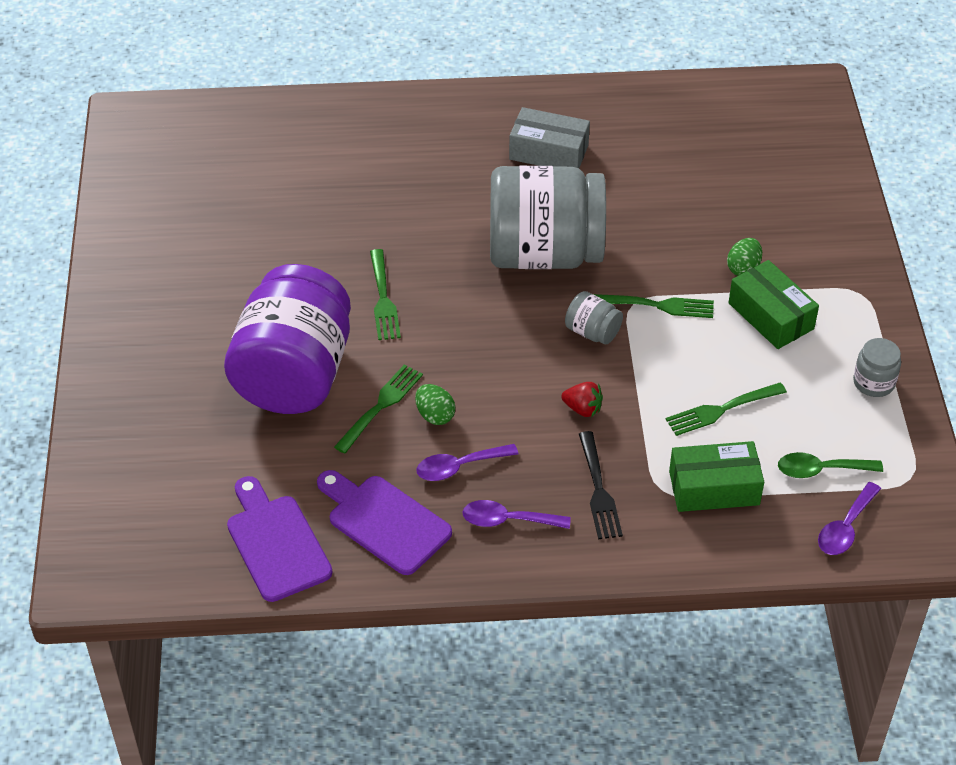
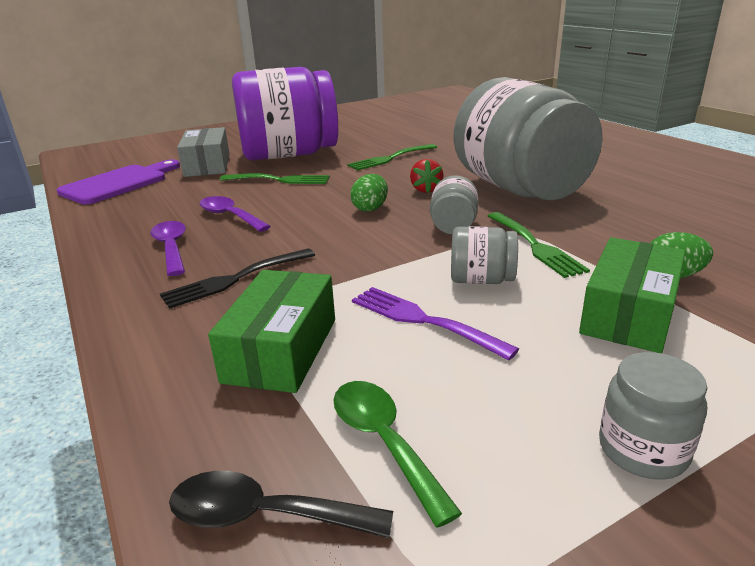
camera: 65 degrees right, 20 degrees down
purple cutting board [317,470,452,575] -> none
green egg [415,384,456,425] -> green egg moved to [350,174,388,211]
grey box [509,107,590,168] -> grey box moved to [177,127,230,177]
red strawberry [561,382,603,417] -> red strawberry moved to [410,159,444,193]
green fork [666,382,787,436] -> purple fork [352,287,519,361]
green box [669,441,764,512] -> green box turned 45 degrees clockwise [208,270,335,393]
purple spoon [818,482,881,555] -> black spoon [169,471,393,538]
none -> grey jar [451,226,518,284]

